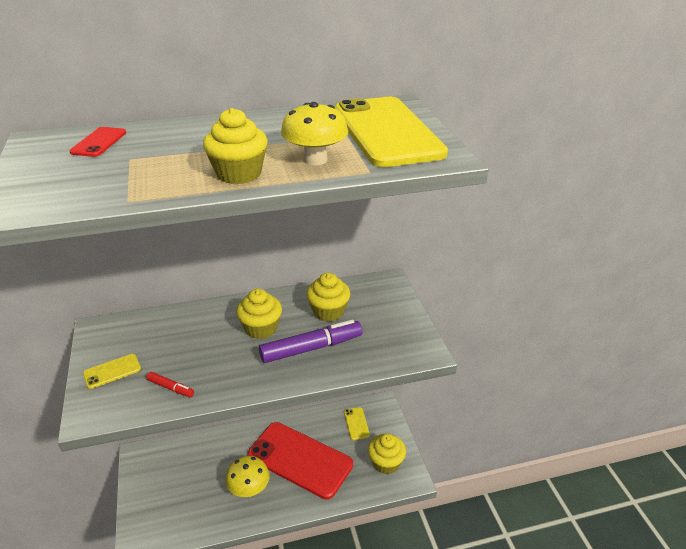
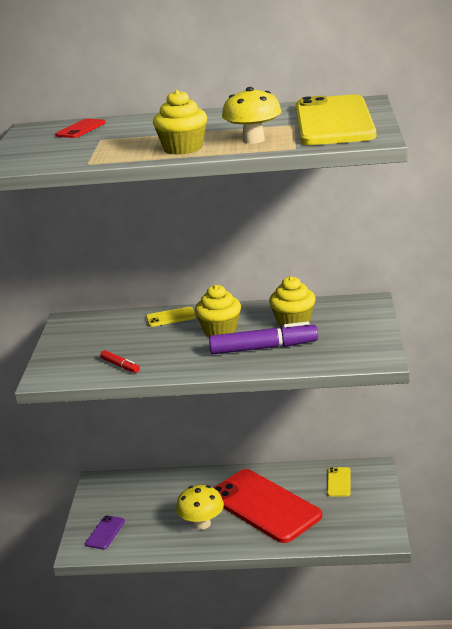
camera: 20 degrees right, 10 degrees down
yellow phone [83,354,141,389] -> yellow phone moved to [146,307,196,327]
yellow cupcake [368,433,406,474] -> none
none -> purple phone [85,515,125,549]

